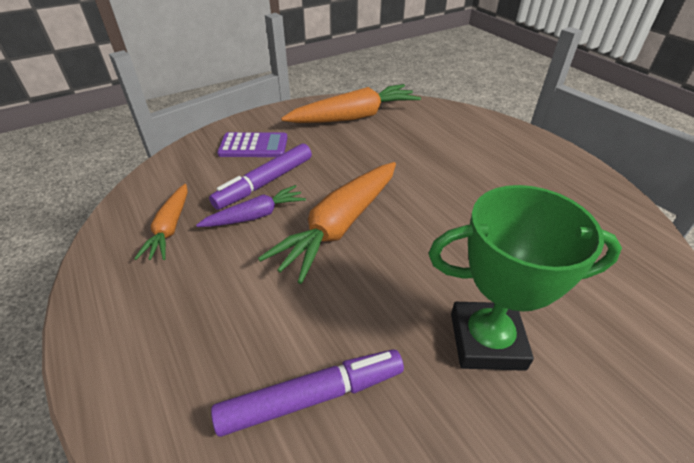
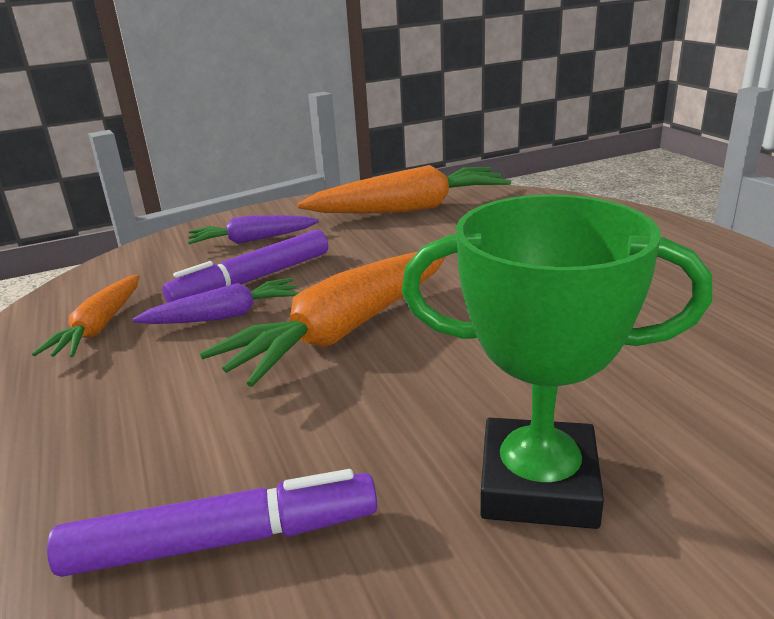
camera: 10 degrees right, 15 degrees down
purple calculator [217,132,288,157] -> purple carrot [188,215,319,244]

